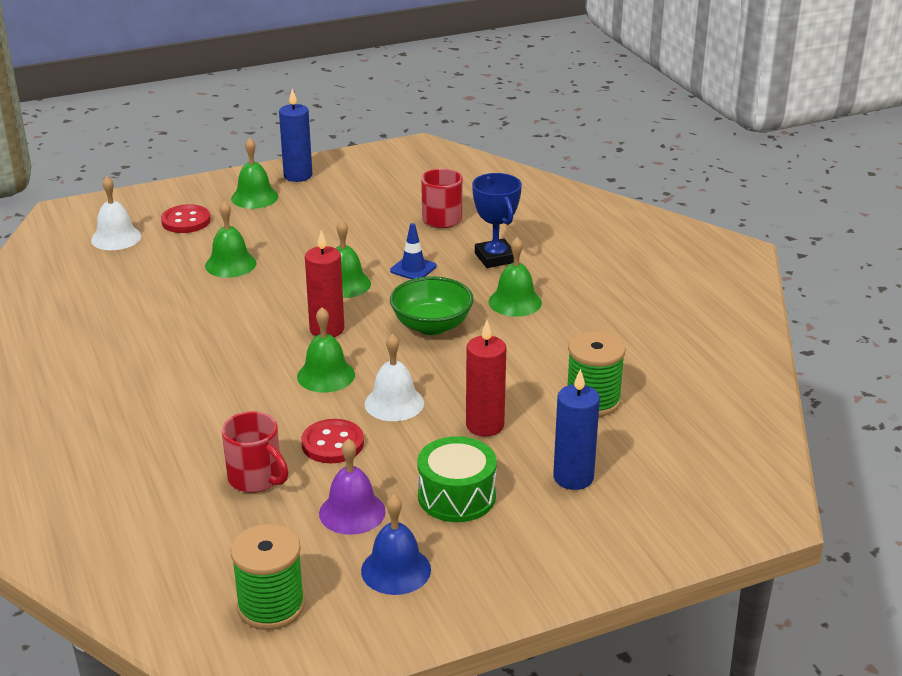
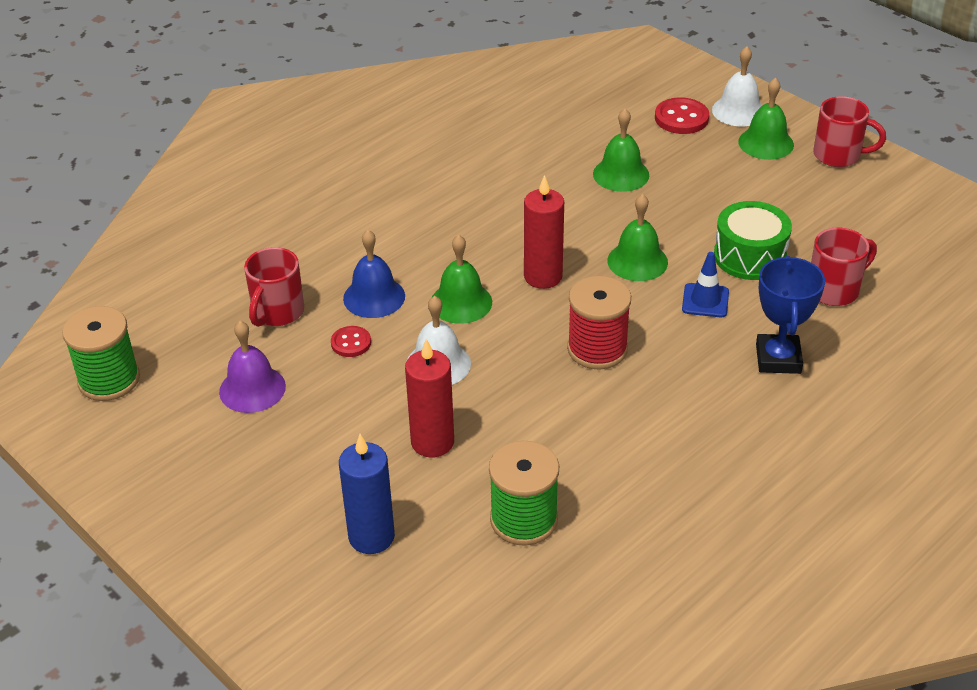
camera: 70 degrees right, 10 degrees up
white bell [91,176,141,250] -> white bell moved to [712,46,763,126]
blue candle [279,89,312,182] -> red mug [813,96,886,167]
red button [301,419,364,463] -> red button [331,326,371,357], size x0.62
blue bell [361,495,431,595] -> blue bell moved to [343,230,405,318]
green bowl [390,276,474,335] -> red spool [567,276,631,370]
green drum [417,436,497,522] -> green drum moved to [714,201,792,280]
blue trophy [472,173,522,268] -> blue trophy turned 45 degrees counterclockwise [756,256,825,374]
green bell [488,237,542,317] -> none

